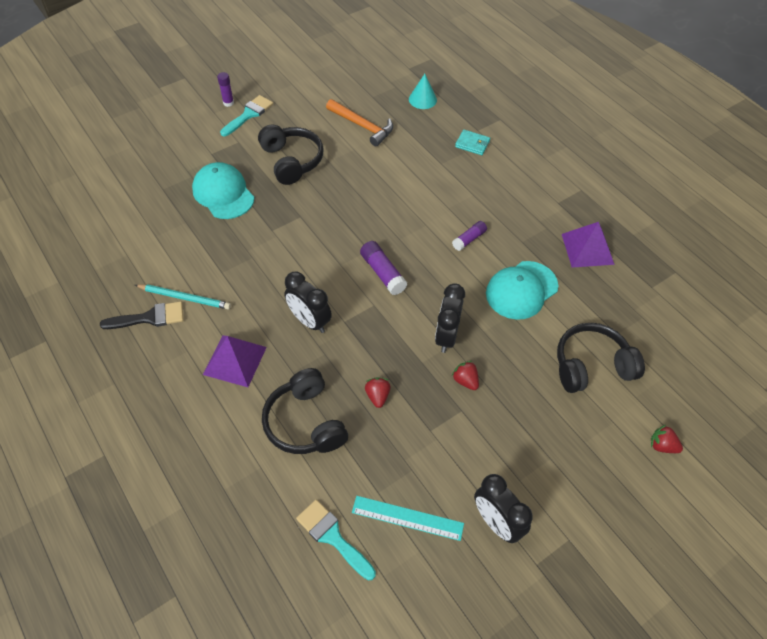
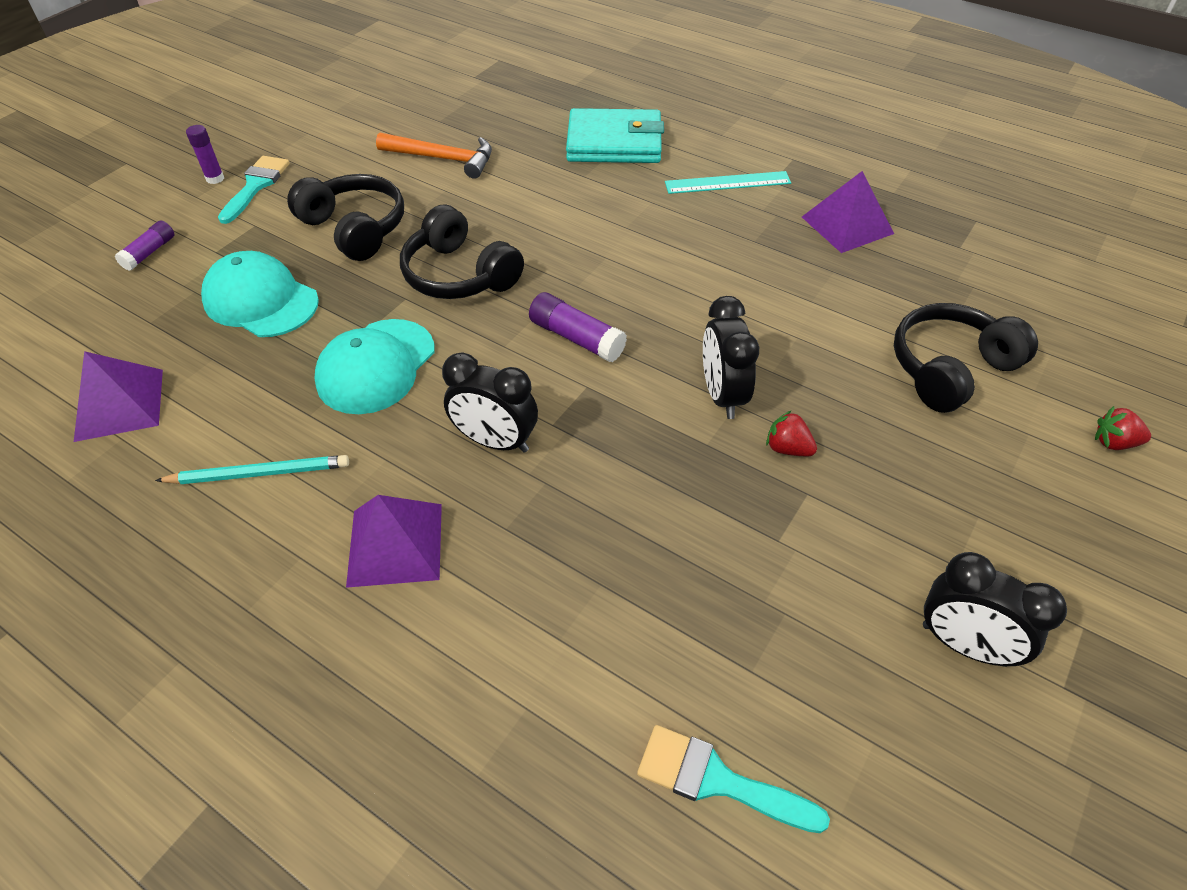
camera: 20 degrees left, 5 degrees down
black brush [100,301,183,329] -> none
black headphones [262,368,348,454] -> black headphones moved to [400,205,524,299]
turquoise ruler [352,496,464,541] -> turquoise ruler moved to [665,171,791,194]
red strawberry [365,377,391,408] -> none
turquoise cone [409,74,437,109] -> none
purple glue stick [452,221,487,251] -> purple glue stick moved to [115,221,174,271]
turquoise wallet [455,130,490,155] -> turquoise wallet [566,108,664,163], size x2.08
turquoise cap [486,261,558,319] -> turquoise cap moved to [314,319,435,414]
none -> purple pyramid [74,351,163,442]

